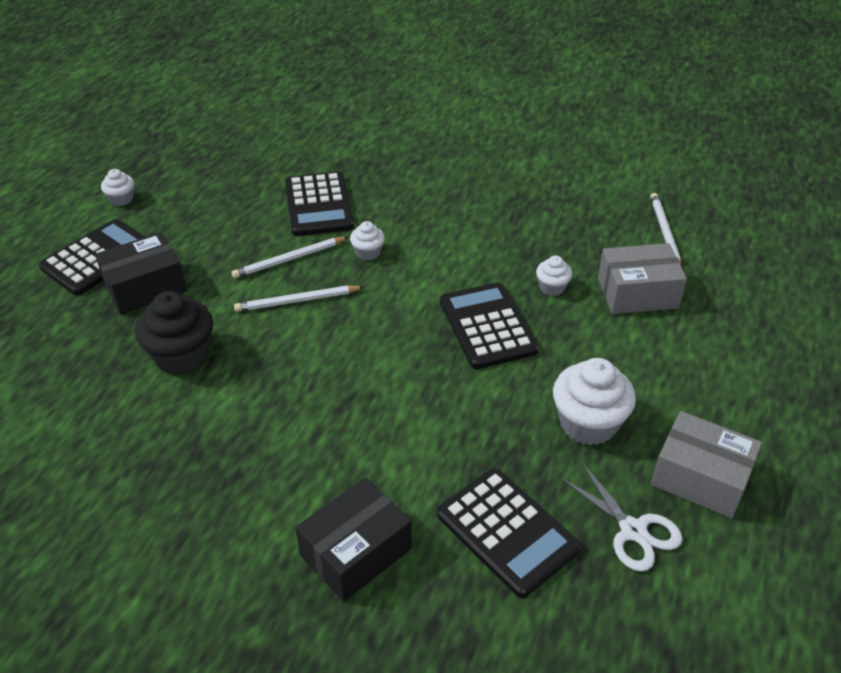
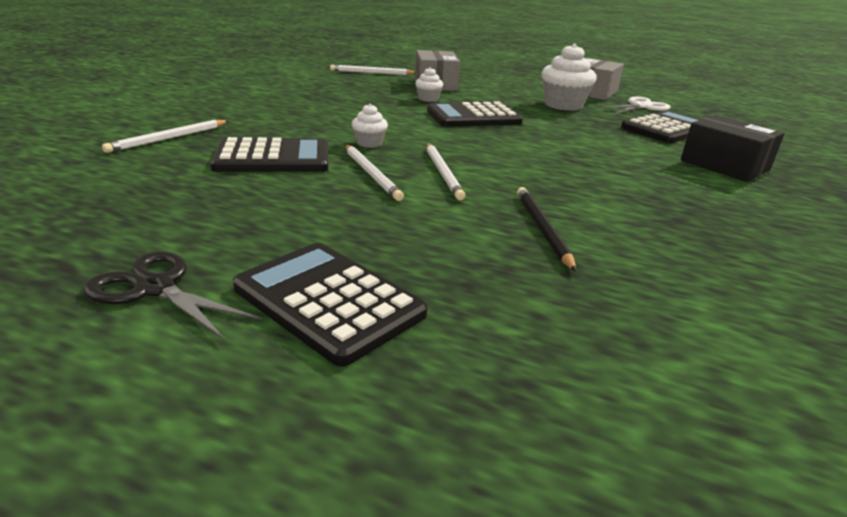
camera: 90 degrees left, 15 degrees down
black box [95,232,187,315] -> none
white cupcake [101,169,134,206] -> black scissors [83,251,261,340]
black cupcake [135,291,213,375] -> black pencil [517,187,576,271]
none -> white pencil [102,120,228,153]

